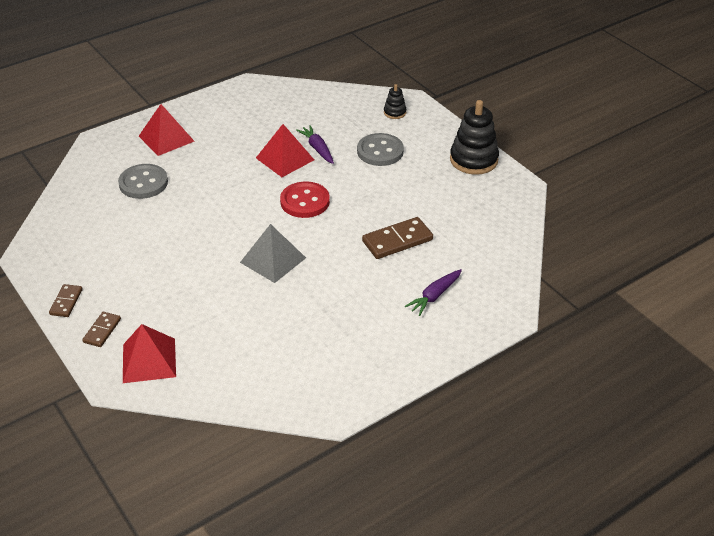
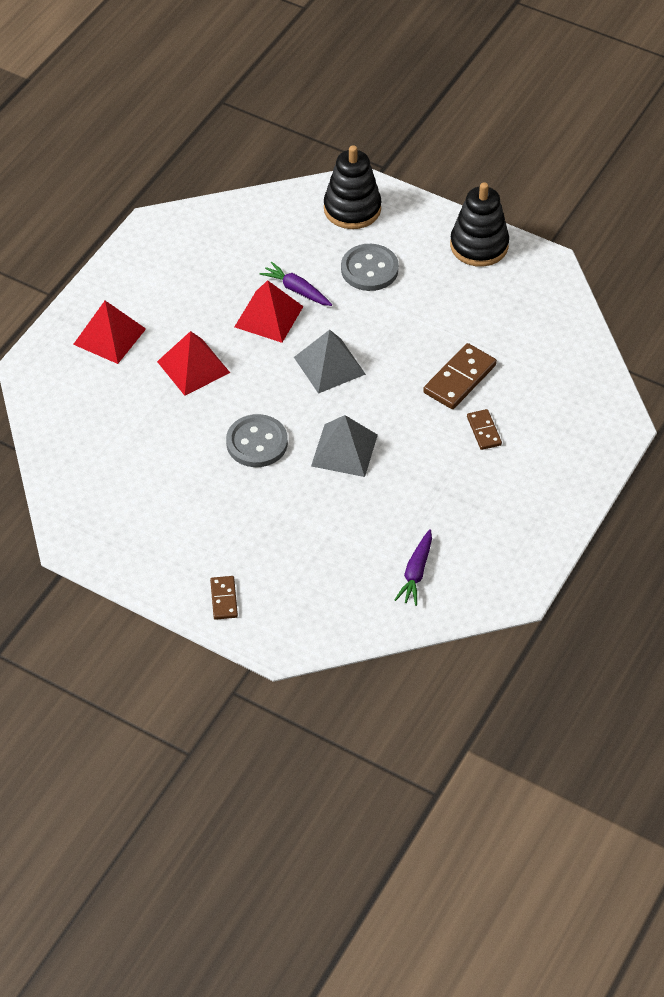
camera: 25 degrees left, 10 degrees up
brown domino [49,284,83,317] -> brown domino moved to [467,409,502,450]
grey button [118,164,168,199] -> grey button moved to [226,414,288,467]
red pyramid [123,324,176,383] -> red pyramid moved to [157,331,230,396]
red button [280,182,330,218] -> grey pyramid [294,330,366,394]
black stacking toy [384,84,406,119] -> black stacking toy [324,145,382,229], size x2.00
purple carrot [405,269,462,316] -> purple carrot moved to [395,529,432,606]

